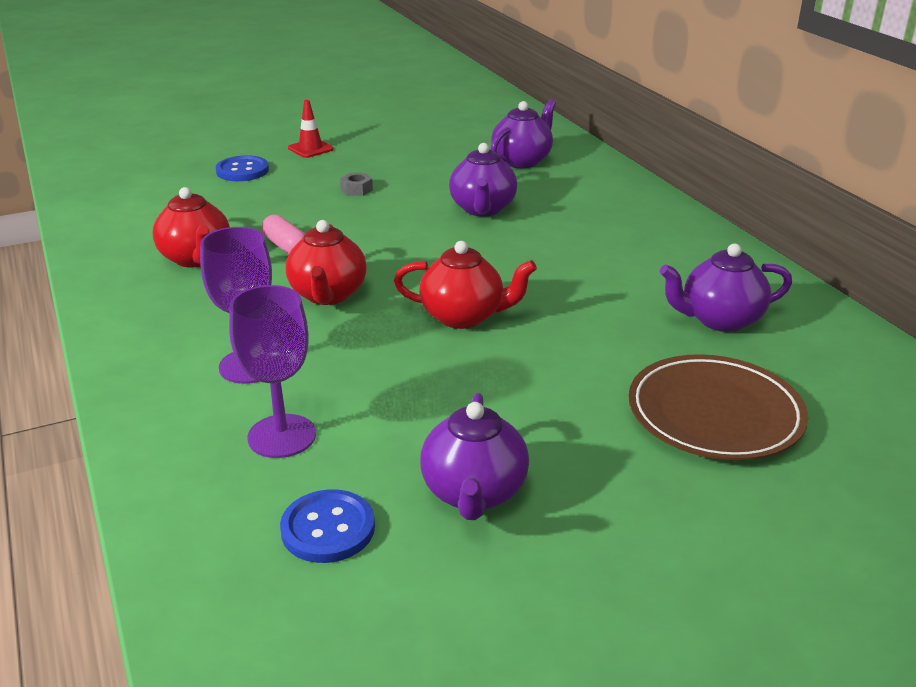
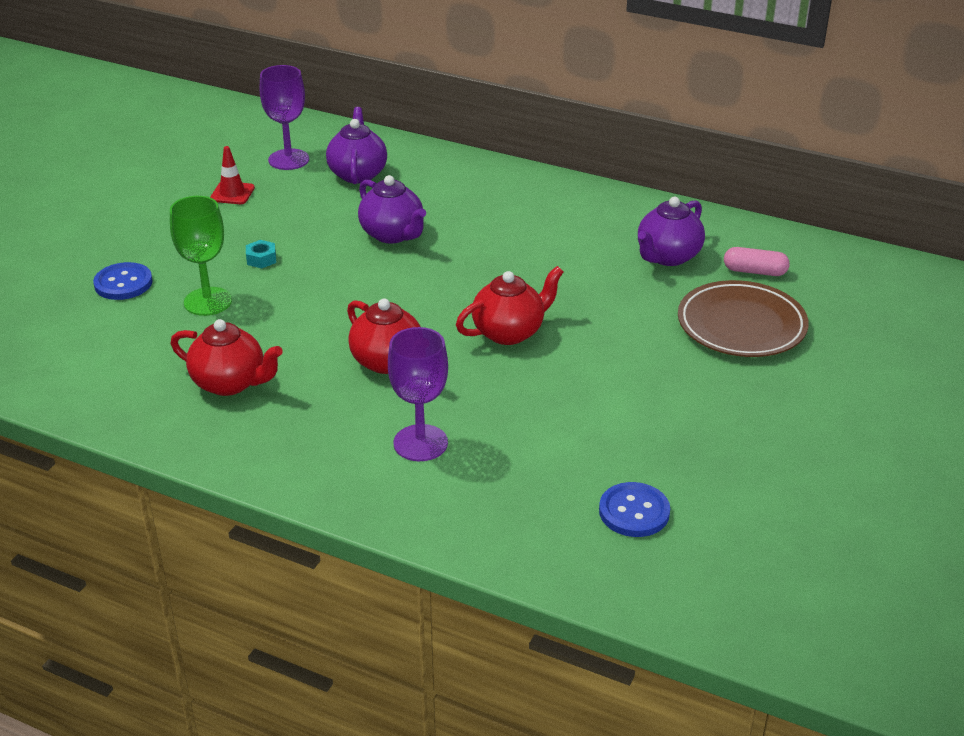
camera: 40 degrees left, 5 degrees up
purple goblet [229,285,316,458] -> purple goblet moved to [260,65,309,170]
pink capsule [262,215,305,254] -> pink capsule moved to [724,247,790,276]
red traffic cone [288,100,334,158] -> red traffic cone moved to [210,146,255,204]
grey nut [340,173,373,196] -> turquoise nut [246,240,276,268]
purple teapot [420,393,529,520] -> none
none -> green goblet [170,196,232,316]

